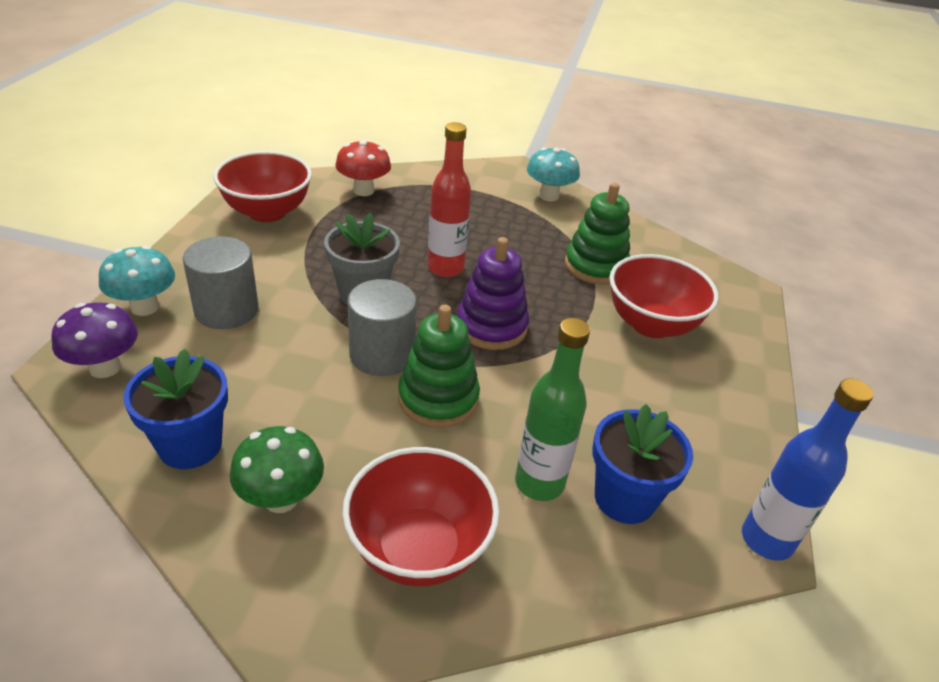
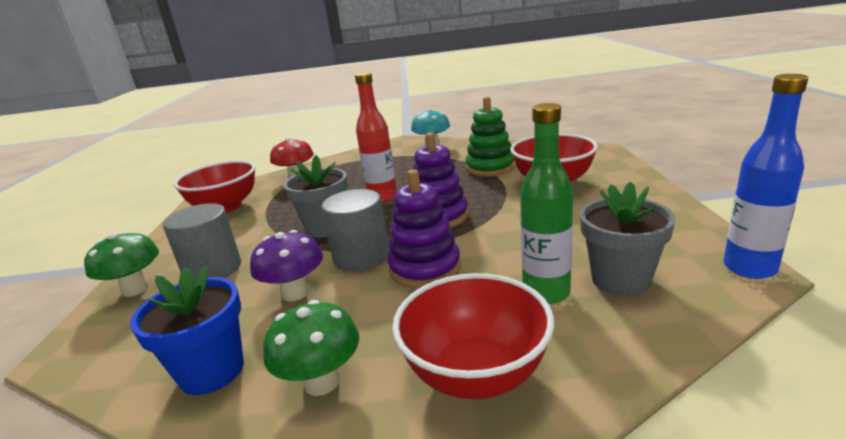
camera: 10 degrees left, 15 degrees down
purple mushroom [52,302,138,378] -> purple mushroom moved to [250,230,323,301]
turquoise mushroom [99,246,175,316] -> green mushroom [84,231,159,297]
green stacking toy [398,305,480,428] -> purple stacking toy [387,169,461,288]
blue flower pot [593,404,693,524] -> grey flower pot [580,182,676,296]

